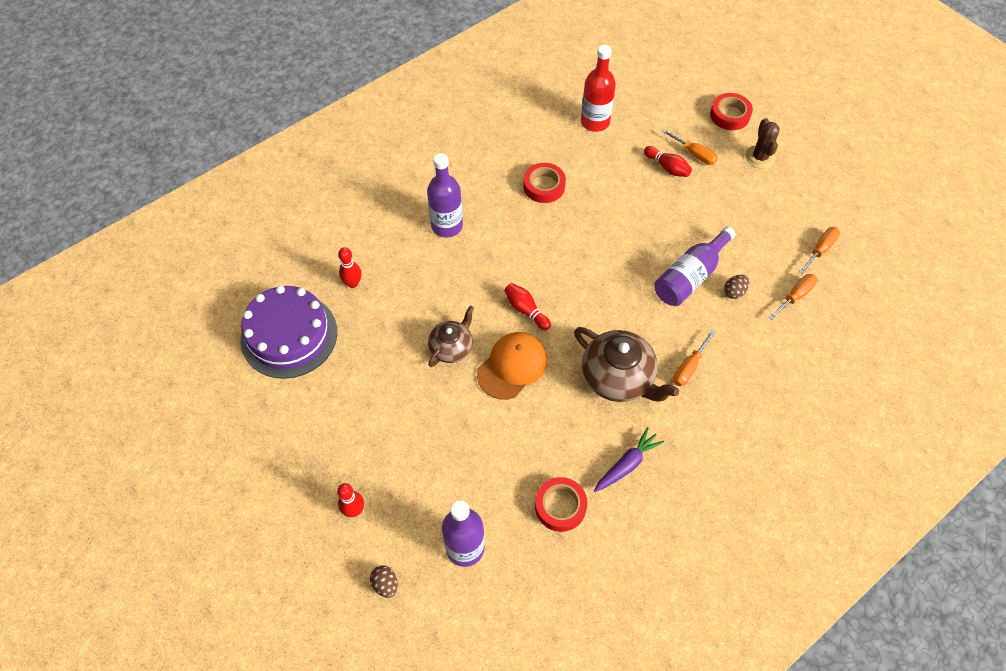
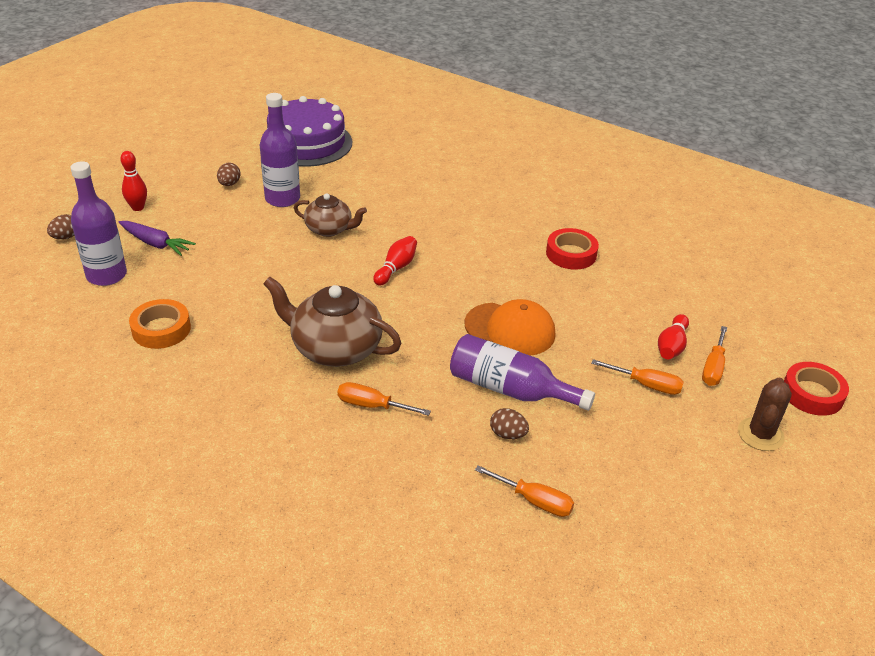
camera: 70 degrees right, 20 degrees down
red bowling pin [338,247,362,288] -> none
purple bottle [427,153,463,238] -> purple bottle moved to [260,93,300,207]
orange cap [477,332,547,400] -> orange cap moved to [464,299,555,356]
red tape [535,477,587,532] -> orange tape [129,299,191,349]
brown teapot [574,327,679,402] -> brown teapot turned 90 degrees clockwise [263,277,401,367]
red bottle [581,45,616,132] -> none
purple carrot [594,427,664,492] -> purple carrot moved to [118,221,196,256]
brown cactus [745,118,780,169] -> brown cactus turned 45 degrees counterclockwise [738,378,792,451]
orange screwdriver [799,227,840,274] -> orange screwdriver moved to [591,359,684,395]
none -> brown egg [217,163,241,186]

